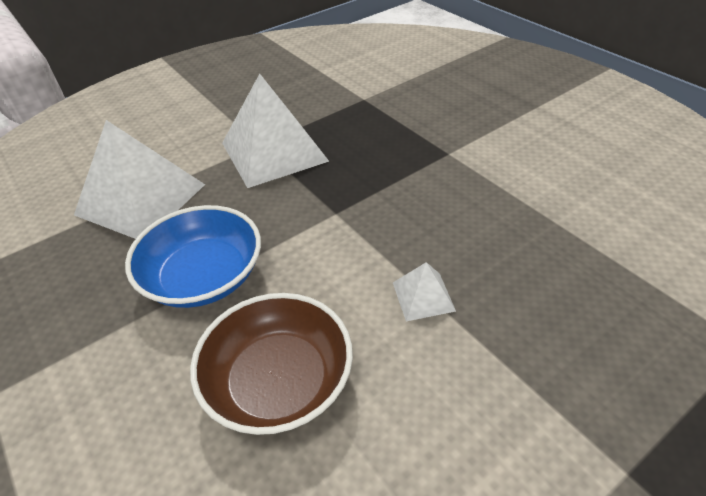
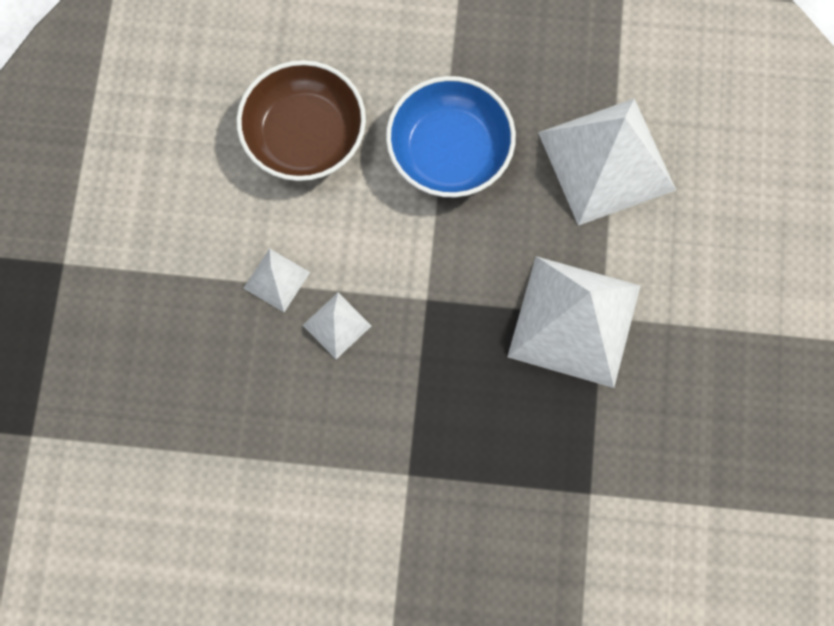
camera: 130 degrees right, 30 degrees up
none -> white pyramid [303,293,371,359]

